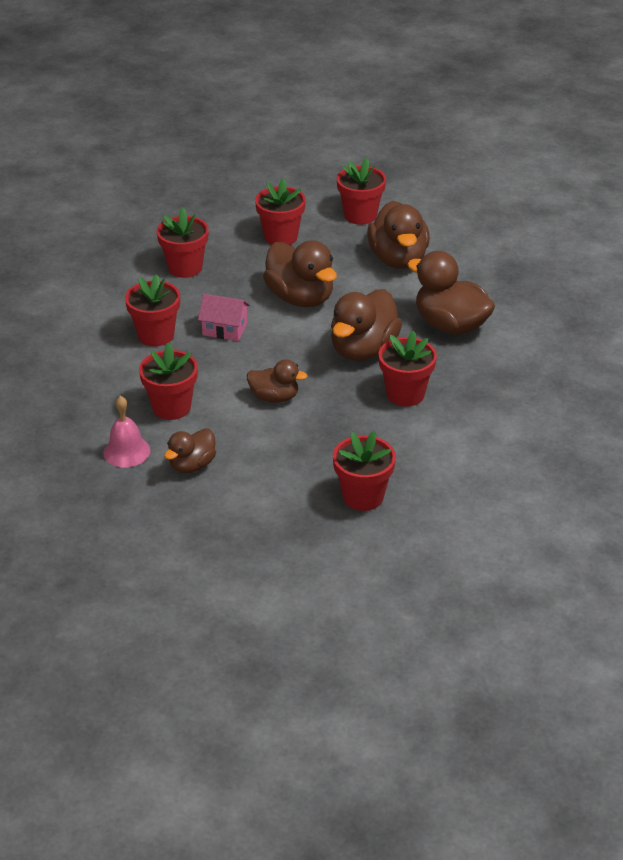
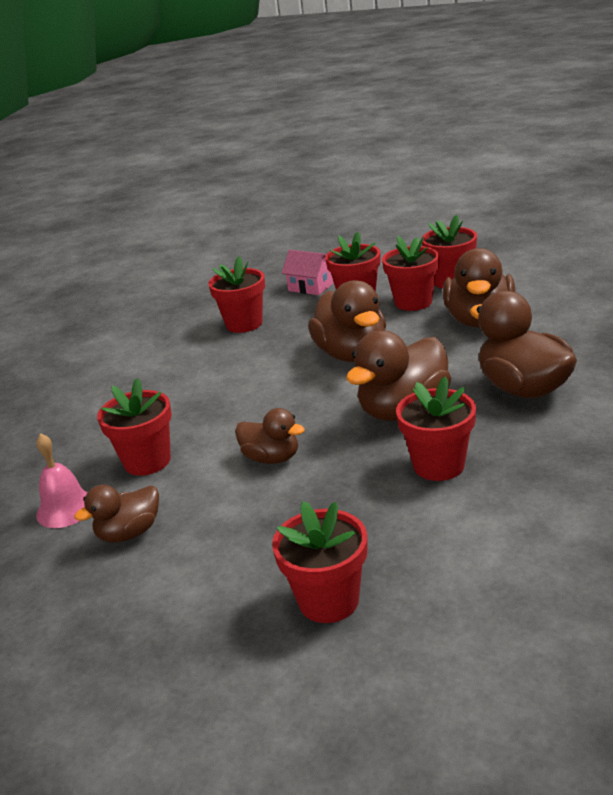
camera: 20 degrees right, 10 degrees down
red flower pot [125,274,180,346] -> red flower pot moved to [382,236,439,311]
pink house [198,294,250,341] -> pink house moved to [282,250,333,295]

